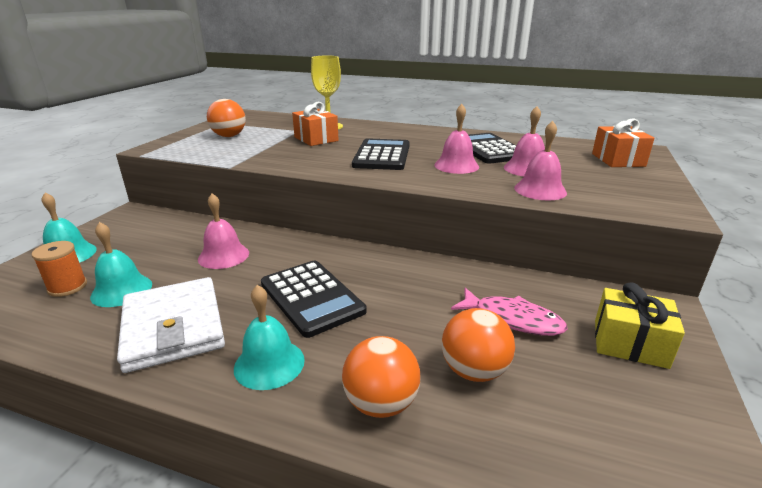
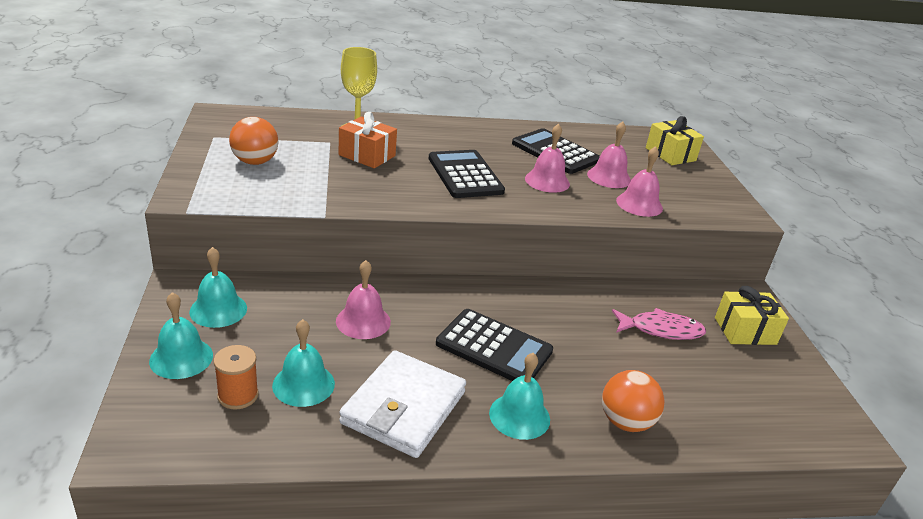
camera: 30 degrees left, 5 degrees up
white wallet [117,277,225,373] -> white wallet turned 75 degrees clockwise [339,350,466,458]
orange ball [442,308,515,382] -> none
orange gift [592,118,655,167] -> yellow gift [646,116,704,165]
none -> turquoise bell [189,247,247,328]

